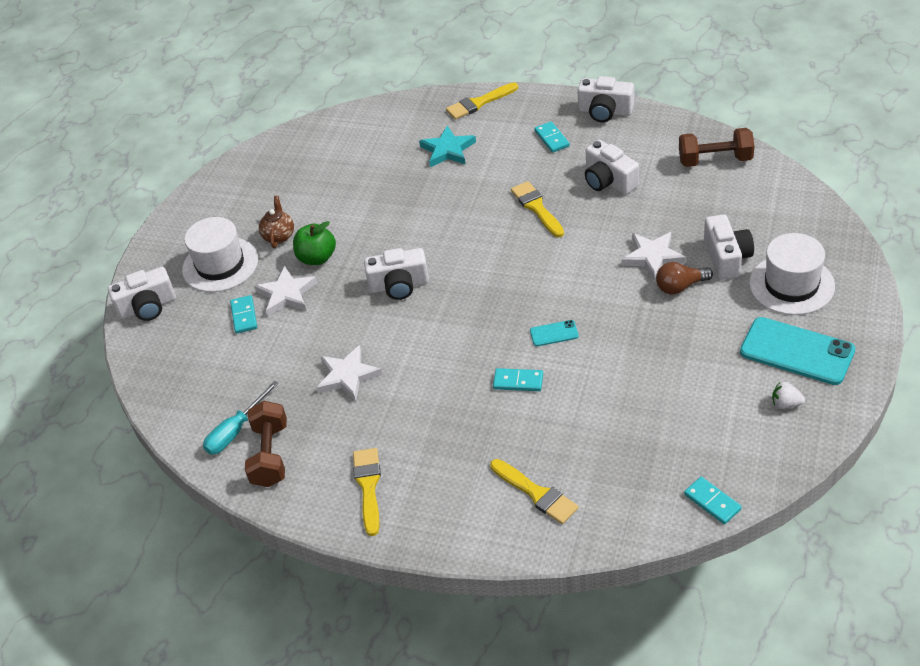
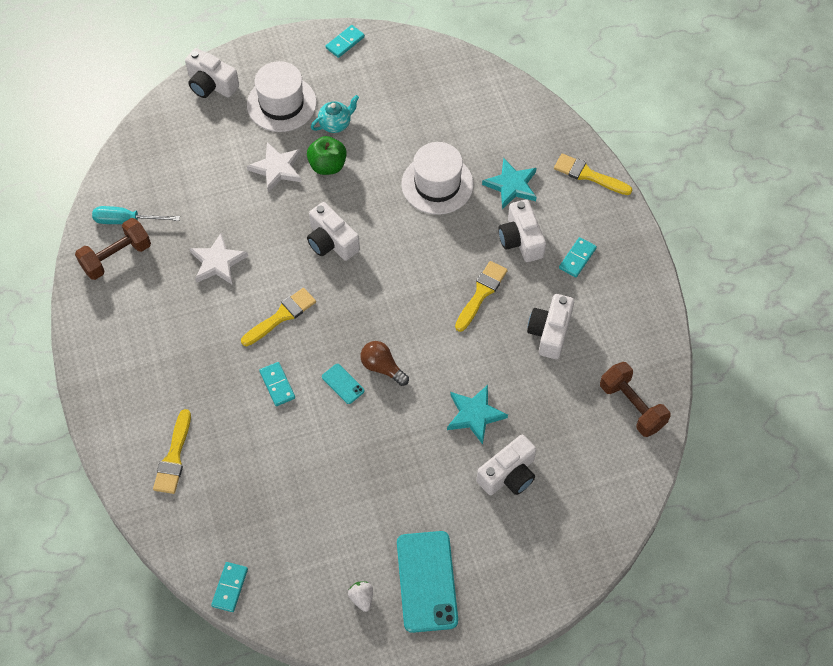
camera: 50 degrees right, 15 degrees up
turquoise domino [230,295,257,334] -> turquoise domino moved to [326,25,365,58]
brown teapot [259,196,294,248] -> turquoise teapot [311,95,359,133]
yellow brush [353,448,381,536] -> yellow brush moved to [241,288,316,346]
white camera [577,76,634,122] -> white camera moved to [498,199,546,262]
white star [621,232,686,281] -> turquoise star [447,385,508,444]
brown light bulb [656,262,713,295] -> brown light bulb moved to [360,341,409,386]
white hat [749,233,835,315] -> white hat moved to [401,142,474,215]

